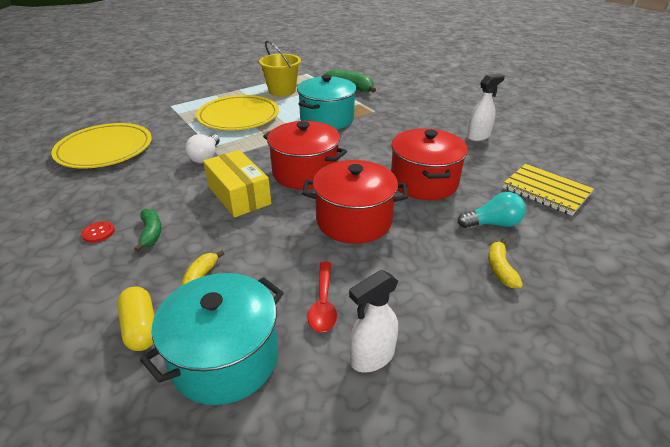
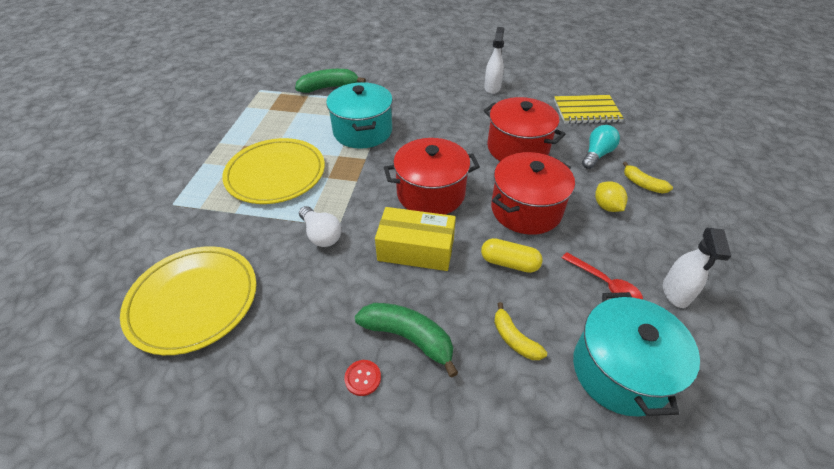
camera: 45 degrees left, 10 degrees up
yellow capsule [117,286,155,351] -> yellow capsule moved to [481,238,543,273]
green banana [134,209,162,252] -> green banana [355,303,458,378], size x1.63
yellow bucket [259,40,301,96] -> none
none -> yellow lemon [595,181,628,212]

